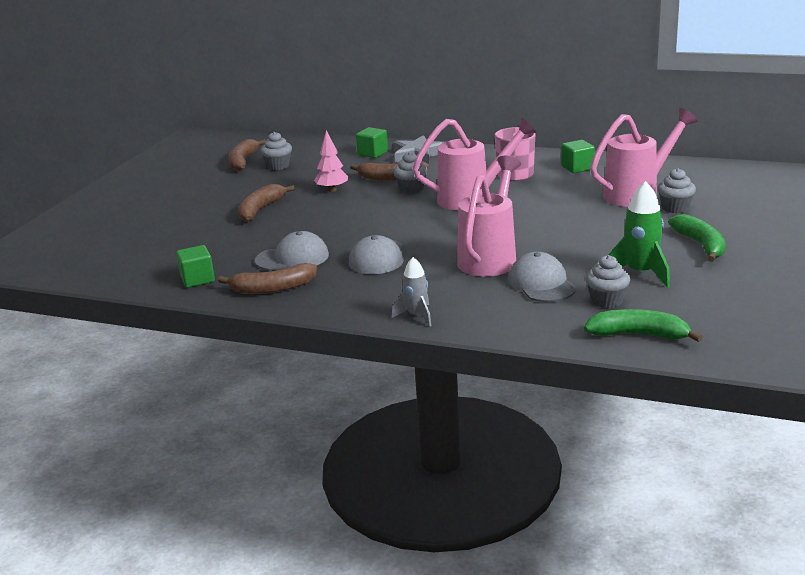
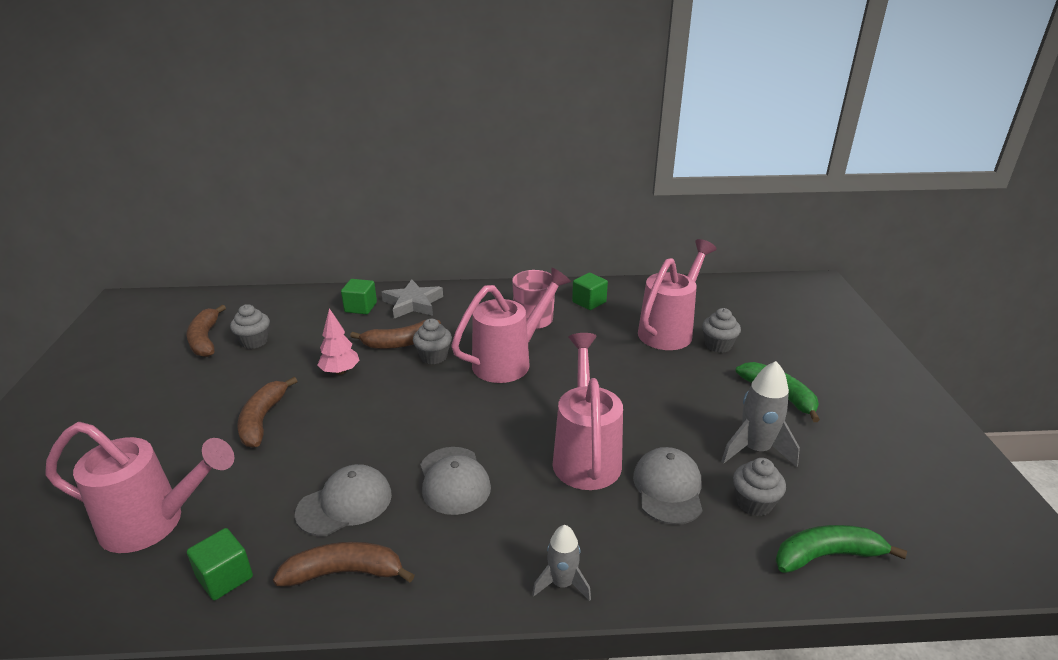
camera: 25 degrees left, 5 degrees up
brown banana [218,263,317,294] -> brown banana turned 150 degrees counterclockwise [273,542,415,586]
grey cap [508,252,576,302] -> grey cap turned 45 degrees clockwise [633,447,702,525]
green rocket [609,181,670,288] -> grey rocket [721,361,800,467]
none -> pink watering can [45,422,234,553]

